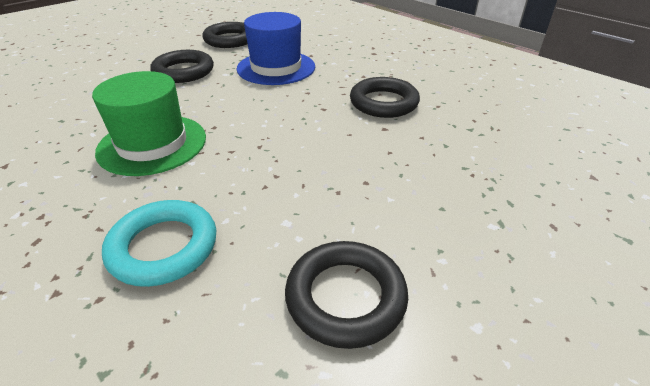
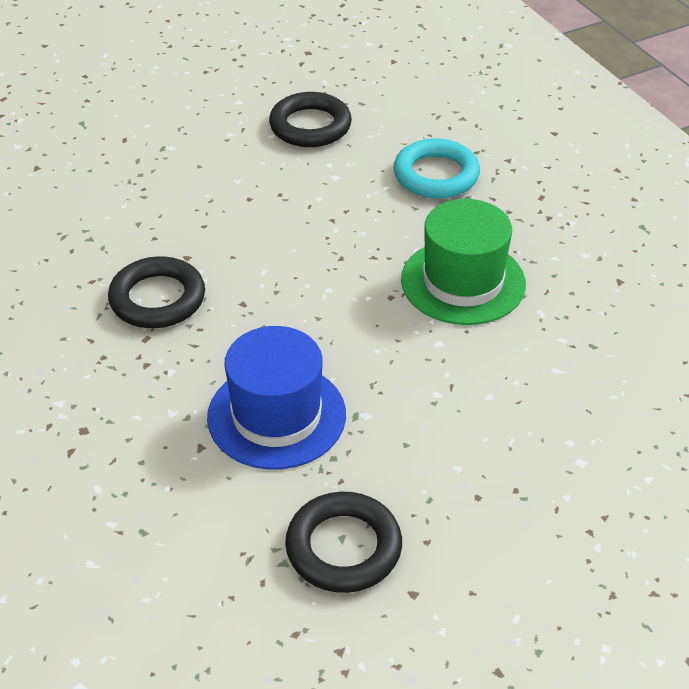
camera: 165 degrees left, 5 degrees up
black ring [150,50,214,83] -> none

